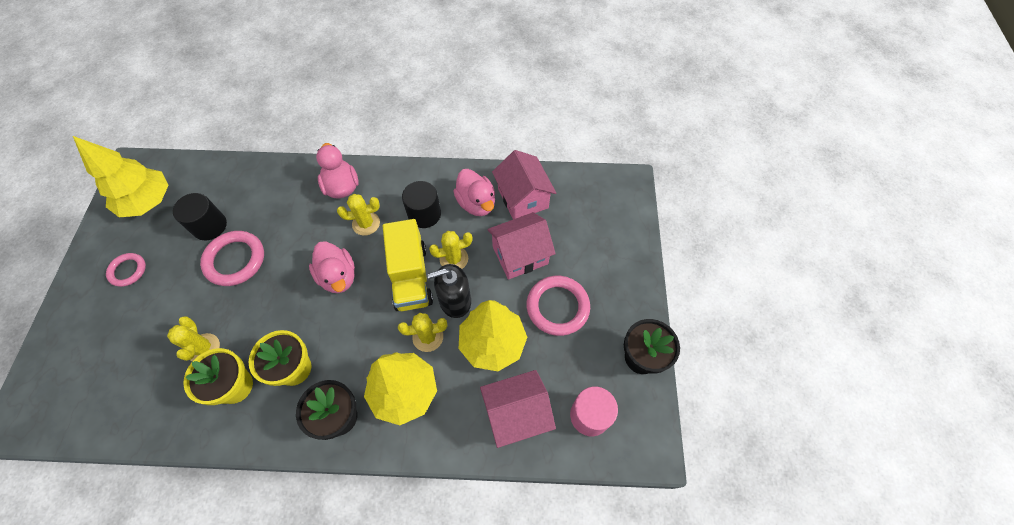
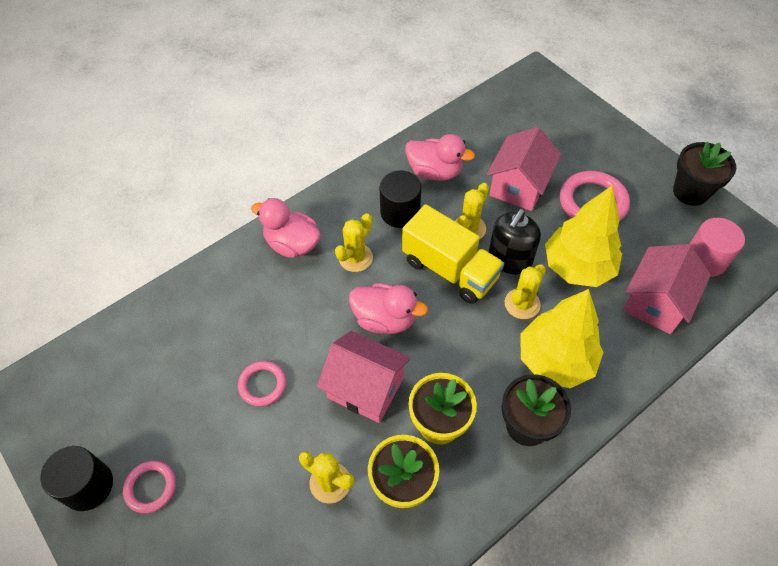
camera: 40 degrees left, 5 degrees down
yellow tree [73,136,169,217] -> none
black cylinder [173,193,227,241] -> black cylinder moved to [40,446,113,511]
pink ring [200,231,264,286] -> pink ring [238,361,286,406], size x0.60
pink house [492,150,556,219] -> pink house moved to [317,331,411,423]

